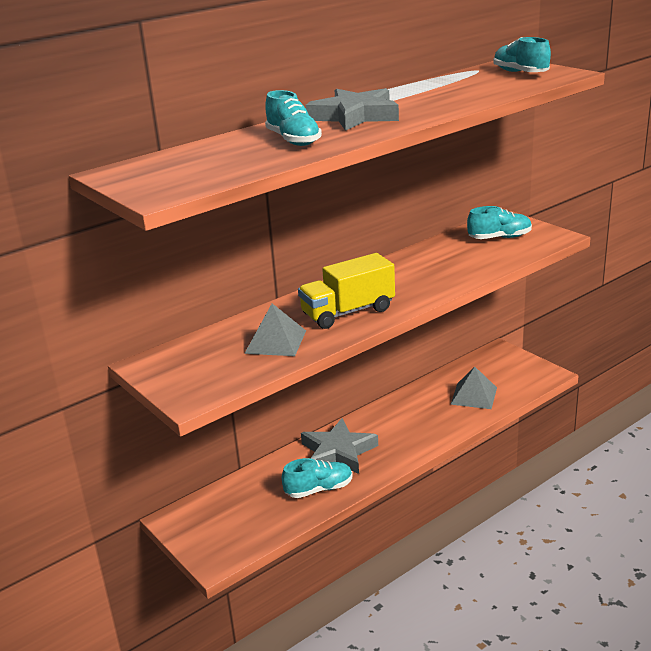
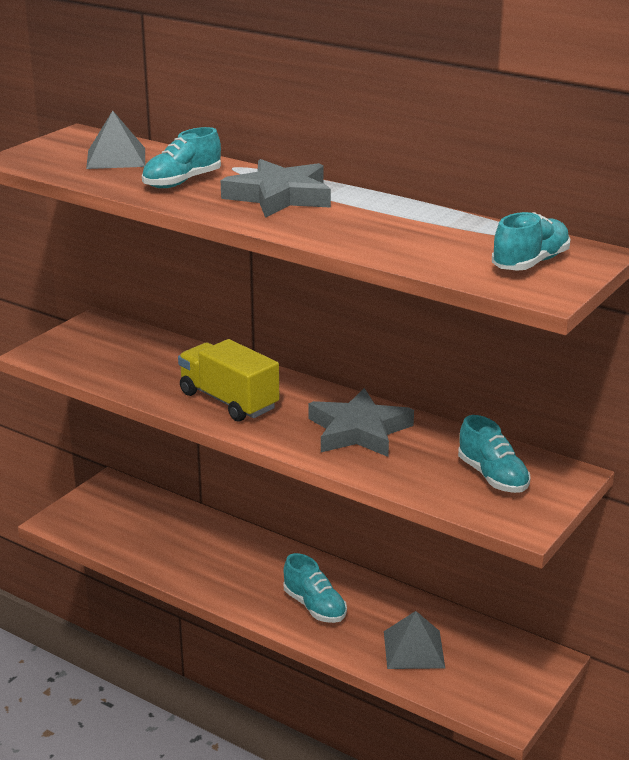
camera: 70 degrees right, 0 degrees up
grey pyramid [244,303,306,356] -> grey pyramid moved to [86,111,145,169]
turquoise shoe [282,458,352,498] -> turquoise shoe moved to [284,553,347,623]
grey star [301,418,378,474] -> grey star moved to [309,388,414,457]

